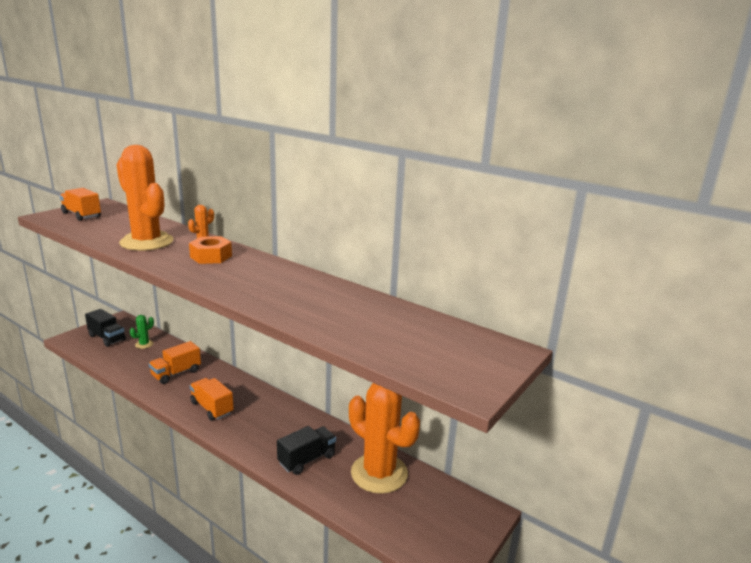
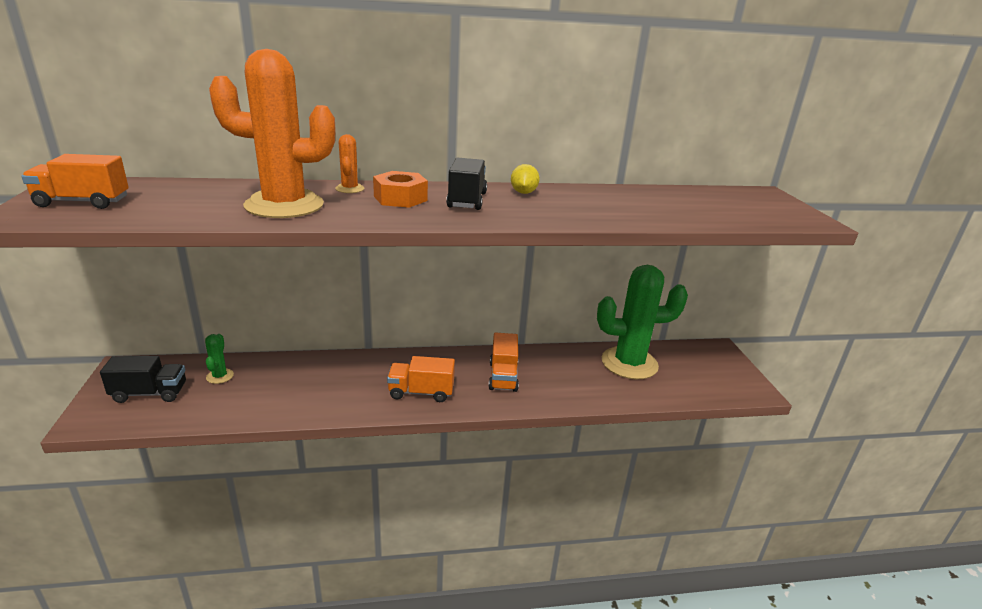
camera: 45 degrees left, 5 degrees up
orange truck [149,341,201,384] -> orange truck moved to [489,333,519,392]
black truck [277,426,336,475] -> black truck moved to [446,158,487,210]
orange cactus [349,383,420,494] -> green cactus [597,265,688,379]
none -> yellow lemon [511,164,540,194]

